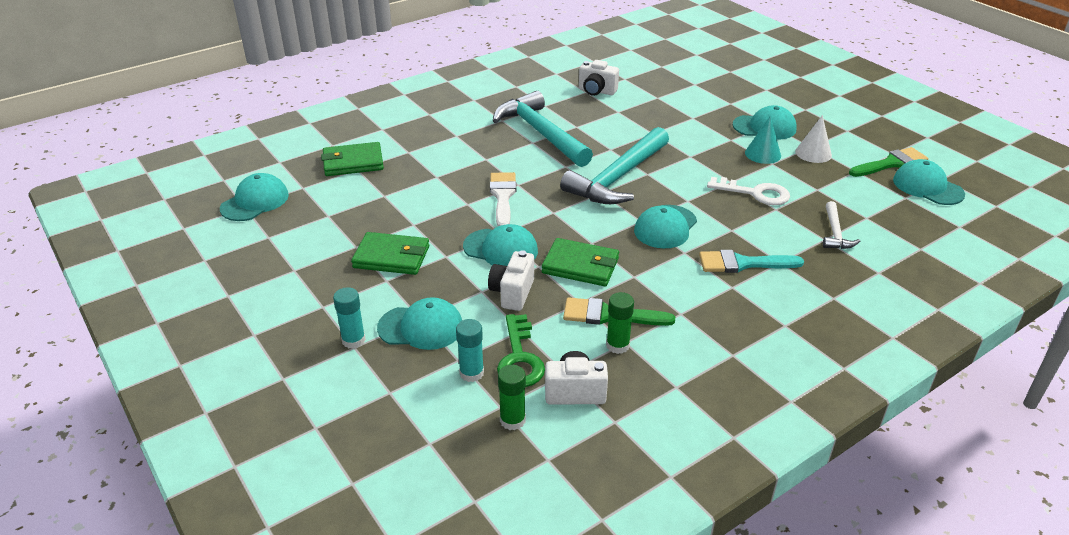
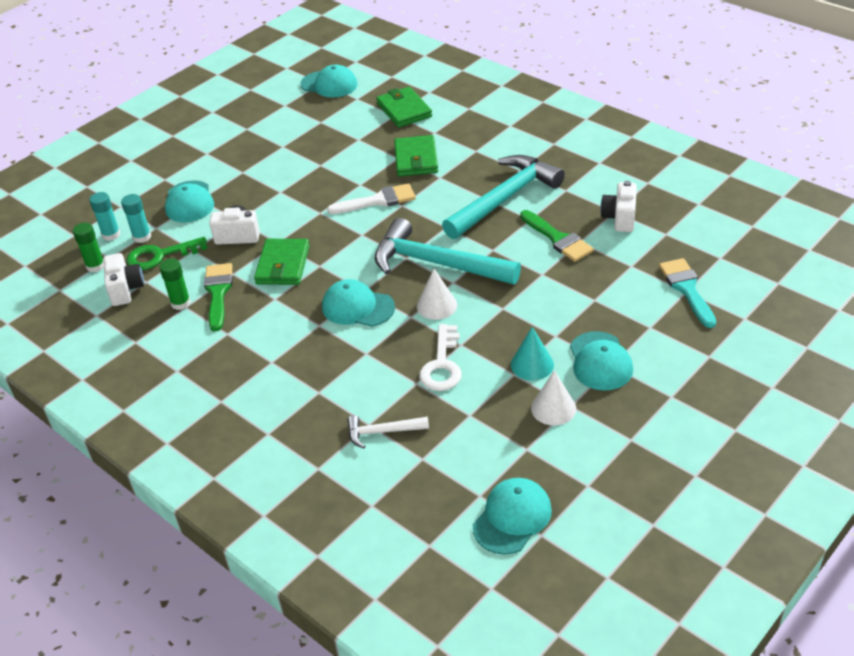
camera: 80 degrees right, 5 degrees up
turquoise glue stick [333,287,366,349] -> turquoise glue stick moved to [89,192,120,241]
green wallet [351,232,429,275] -> green wallet moved to [394,135,438,176]
turquoise cap [463,224,538,266] -> none
turquoise brush [699,250,804,273] -> turquoise brush moved to [659,258,716,328]
green brush [849,147,928,177] -> green brush moved to [520,210,594,262]
none -> white cone [417,269,457,320]

